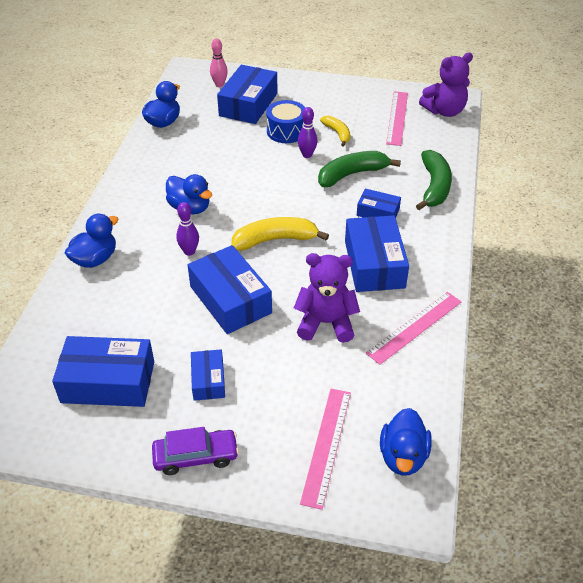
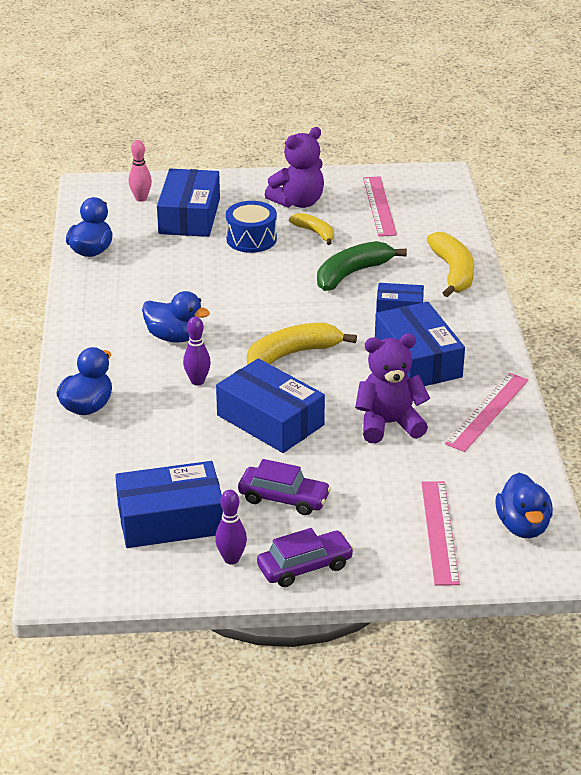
camera: 15 degrees left, 10 degrees down
blue box [191,350,225,401] -> purple car [238,459,331,515]
purple bowling pin [298,107,317,158] -> purple bowling pin moved to [215,490,247,565]
green banana [416,150,452,210] -> yellow banana [427,232,474,297]
purple teddy bear [419,53,473,117] -> purple teddy bear moved to [265,127,324,208]

